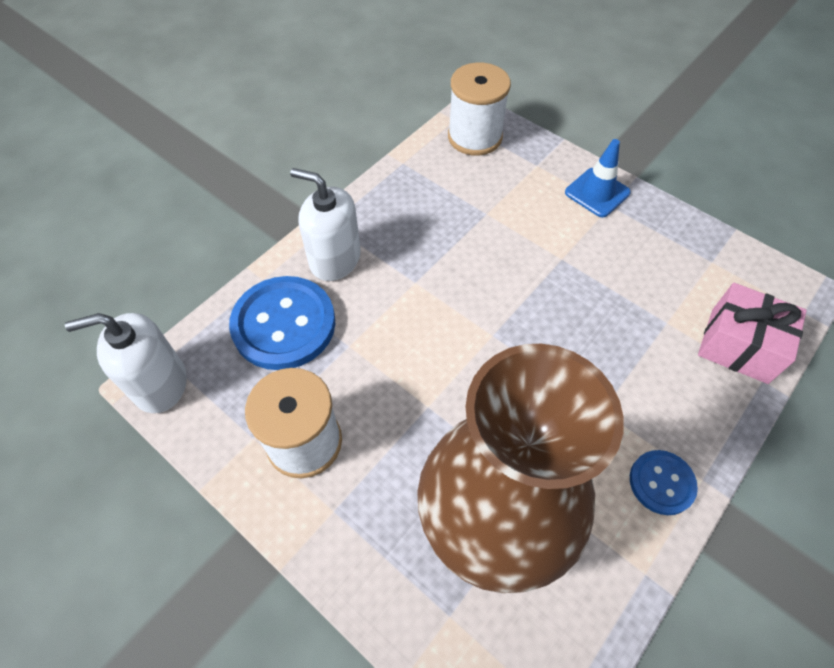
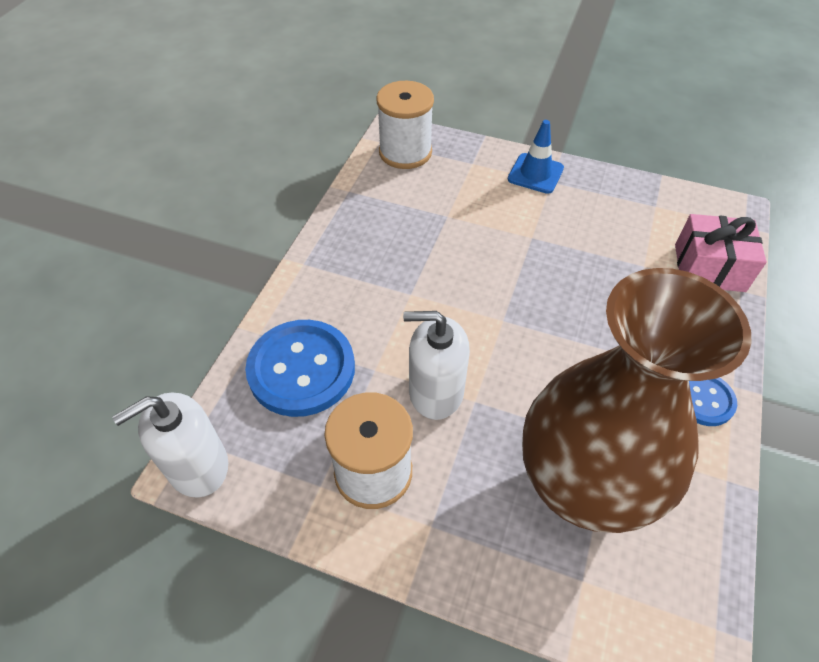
camera: 20 degrees left, 5 degrees down
white soap dispenser [290,168,361,281] -> white soap dispenser moved to [403,311,470,420]

